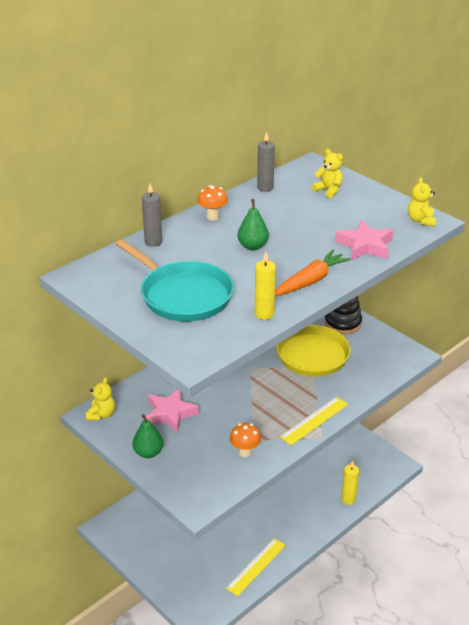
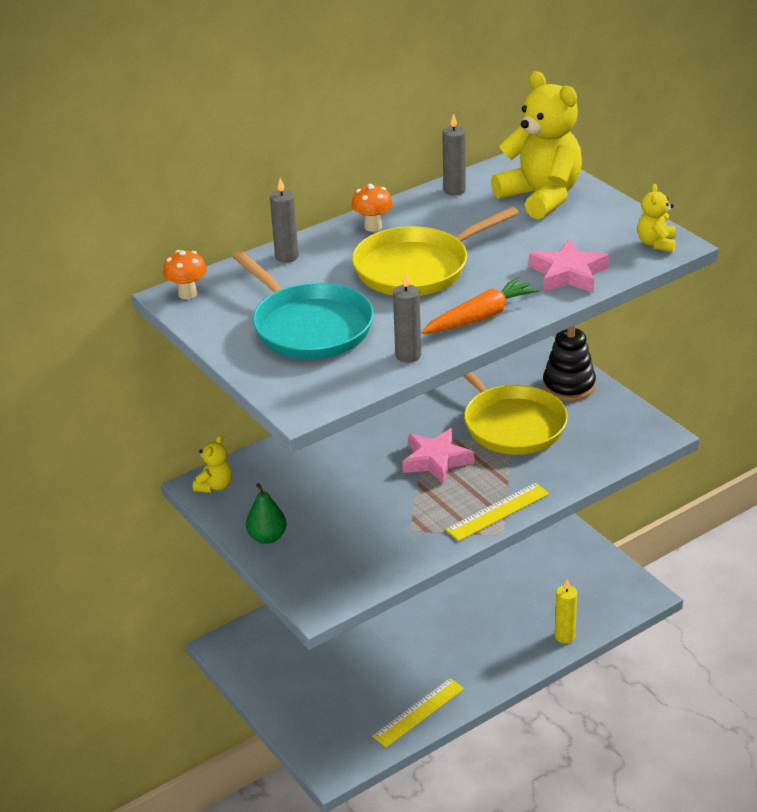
camera: 10 degrees right, 0 degrees up
pink star [146,390,199,433] -> pink star moved to [402,428,474,484]
orange mushroom [230,423,261,457] -> orange mushroom moved to [163,250,207,299]
green pear [237,199,269,250] -> yellow pan [352,207,519,296]
yellow candle [255,252,276,320] -> grey candle [393,272,421,363]
yellow teddy bear [312,149,343,198] -> yellow teddy bear [491,71,582,220], size x2.14

